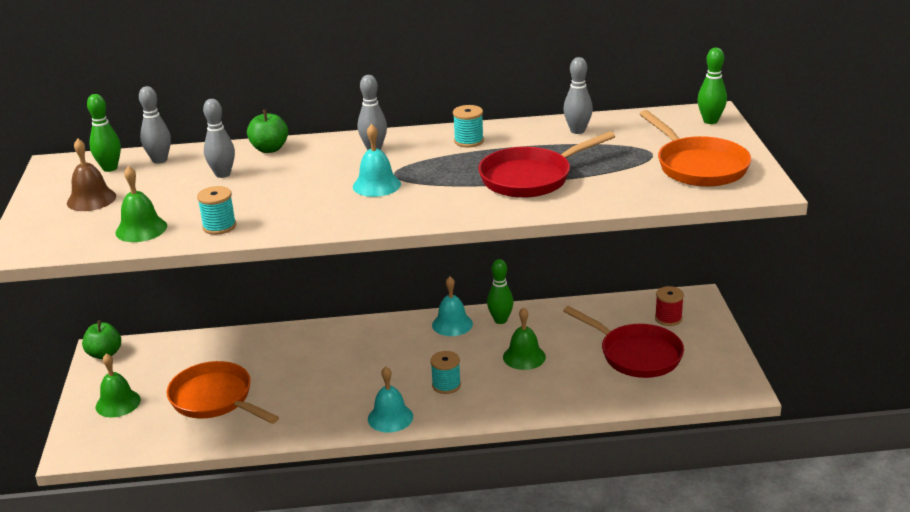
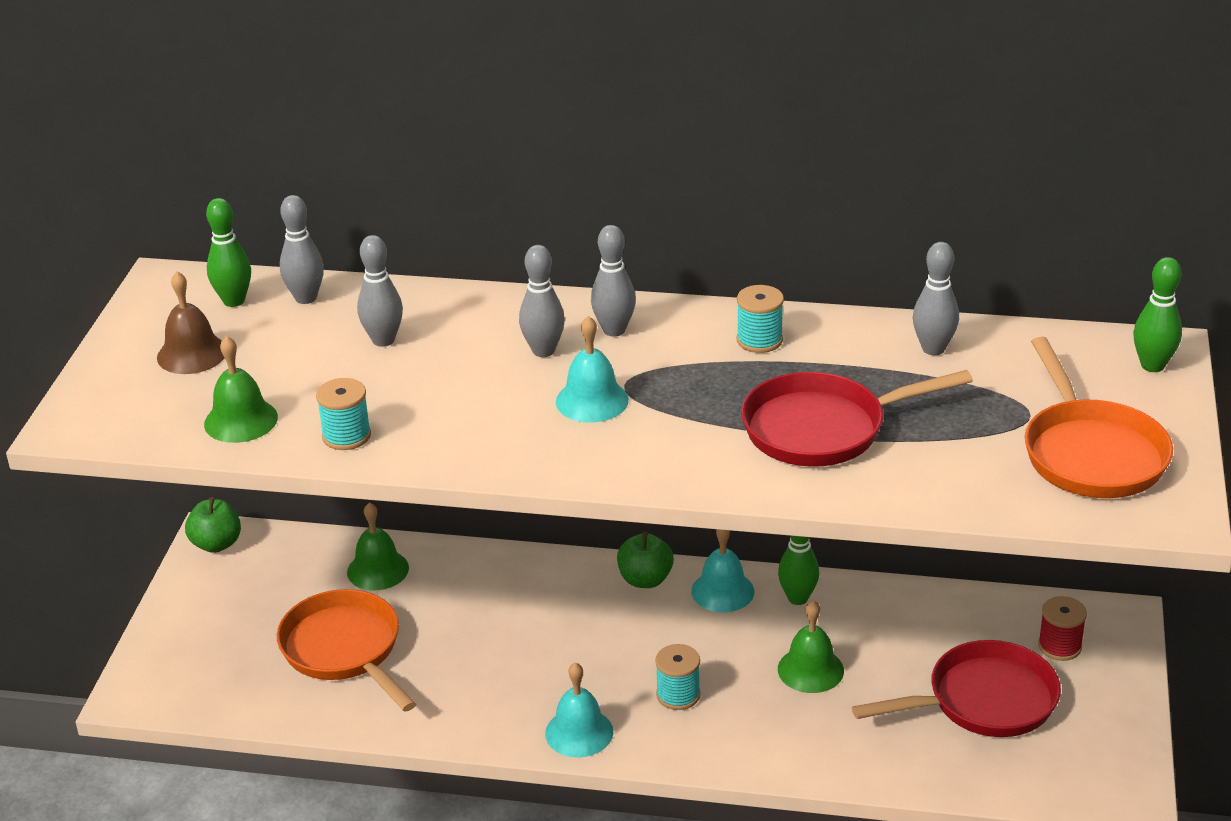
camera: 15 degrees right, 5 degrees up
green bell [96,353,141,417] -> green bell moved to [347,503,409,590]
green apple [247,109,288,153] -> green apple moved to [617,531,674,588]
red pan [563,306,684,378] -> red pan turned 75 degrees counterclockwise [852,640,1061,737]
none -> grey bowling pin [519,245,565,357]

